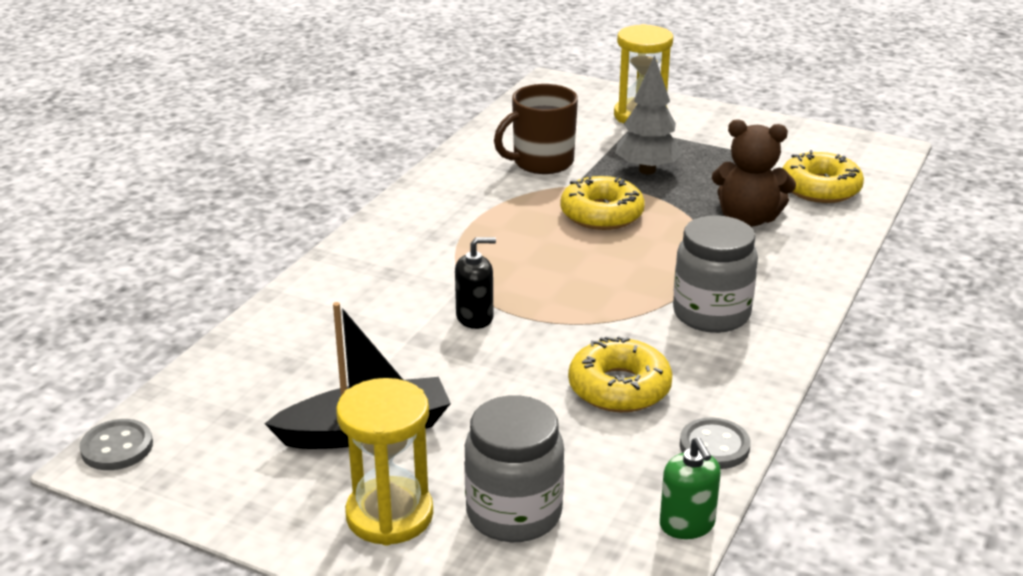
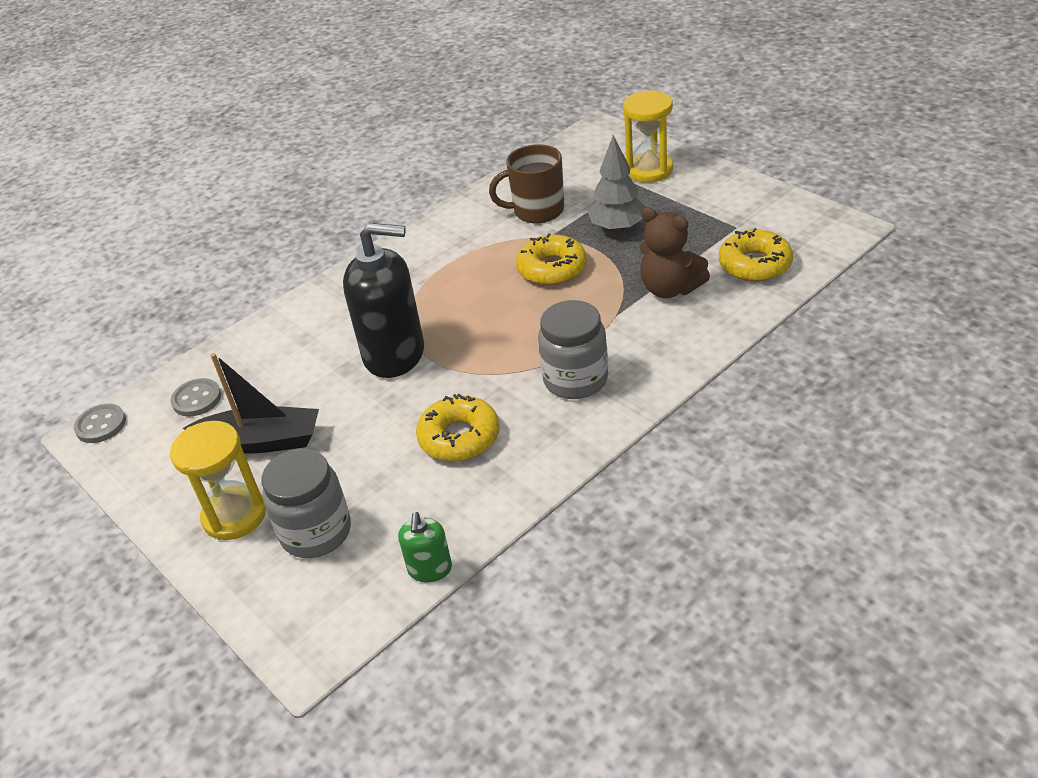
camera: 25 degrees right, 10 degrees up
black soap dispenser [455,237,496,329] -> black soap dispenser [343,223,424,378], size x2.14
grey button [680,418,751,469] -> grey button moved to [171,378,221,417]

